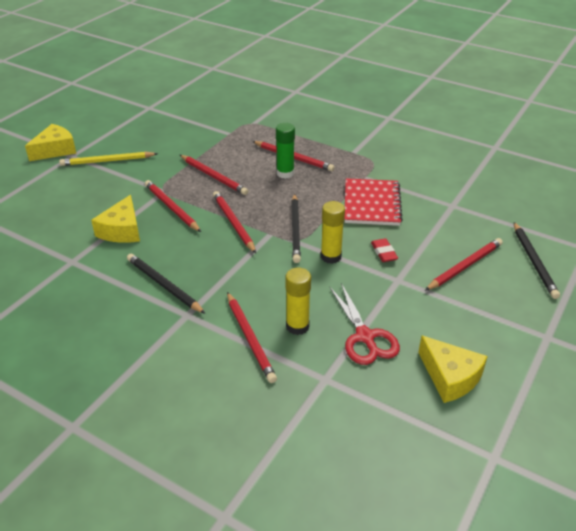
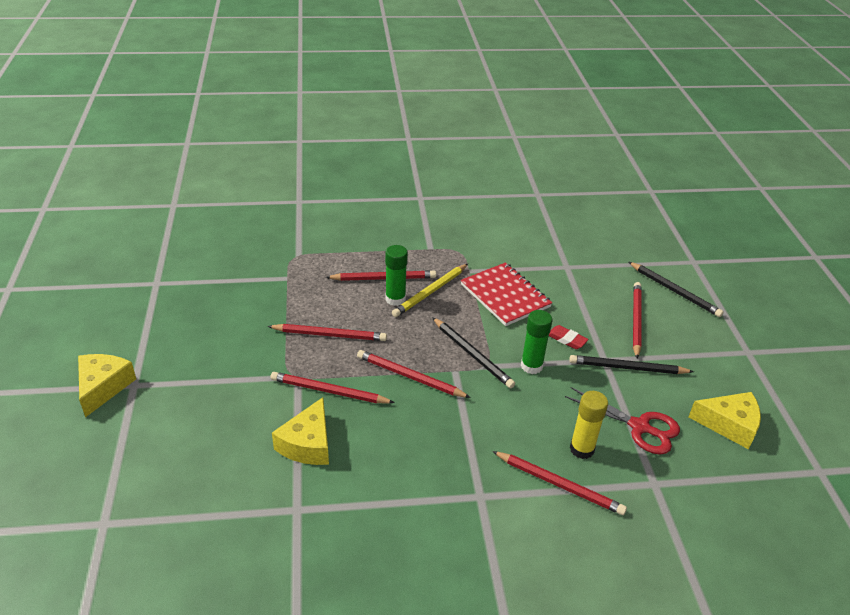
camera: 40 degrees left, 0 degrees up
yellow pencil [59,152,158,166] -> yellow pencil moved to [392,264,468,317]
yellow cheese [91,195,140,243] -> yellow cheese turned 45 degrees clockwise [272,397,329,465]
black pencil [127,254,206,314] -> black pencil moved to [569,355,694,374]
yellow glue stick [321,201,345,264] -> green glue stick [521,310,552,374]

